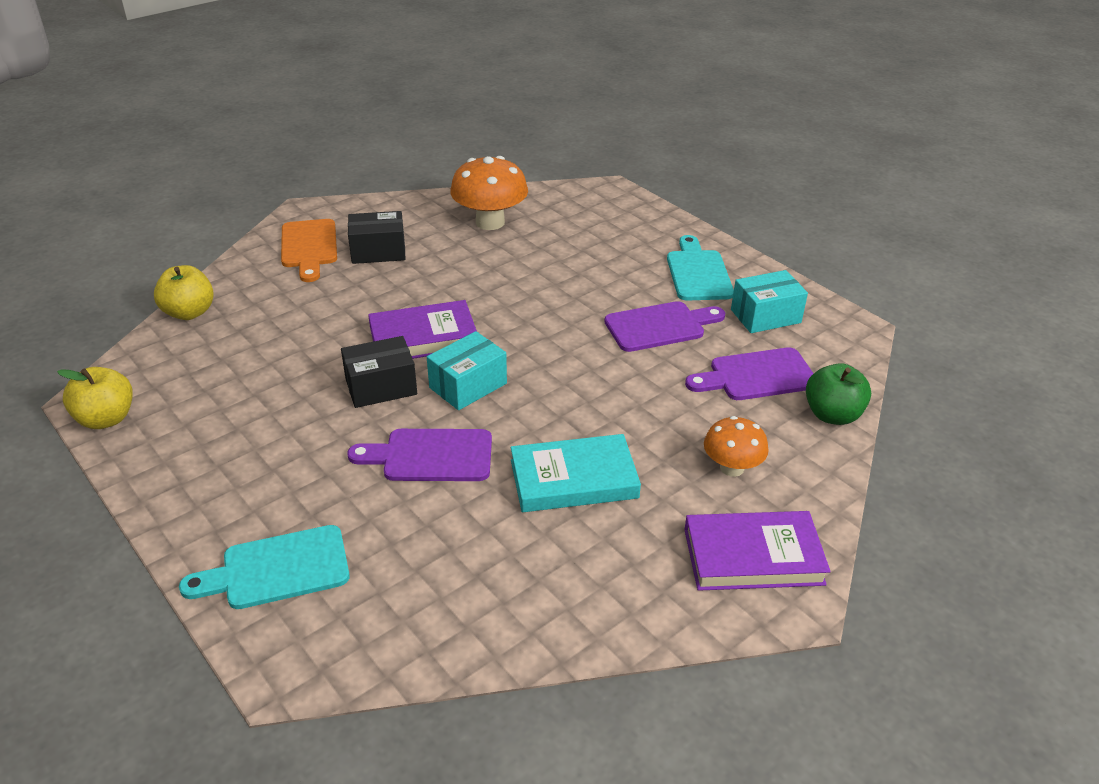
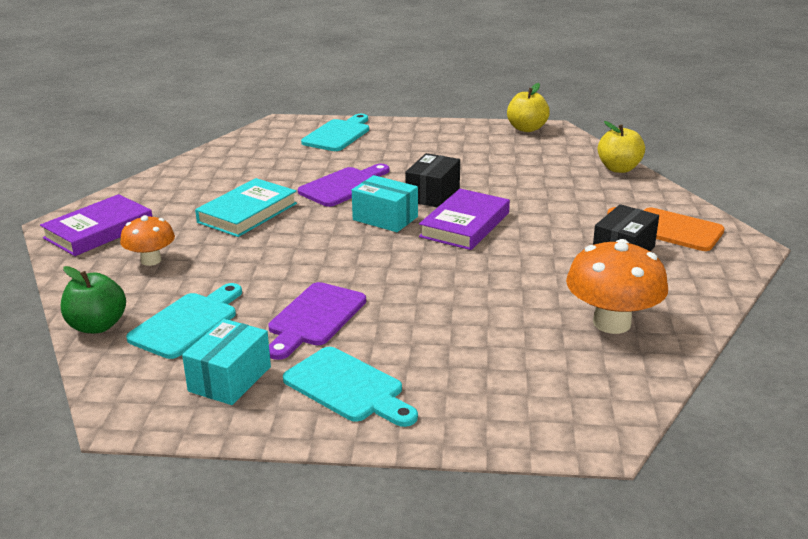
camera: 135 degrees right, 10 degrees down
turquoise box [427,331,507,410] -> turquoise box turned 60 degrees counterclockwise [352,175,418,232]
purple cutting board [685,347,814,400] -> turquoise cutting board [126,283,242,359]

